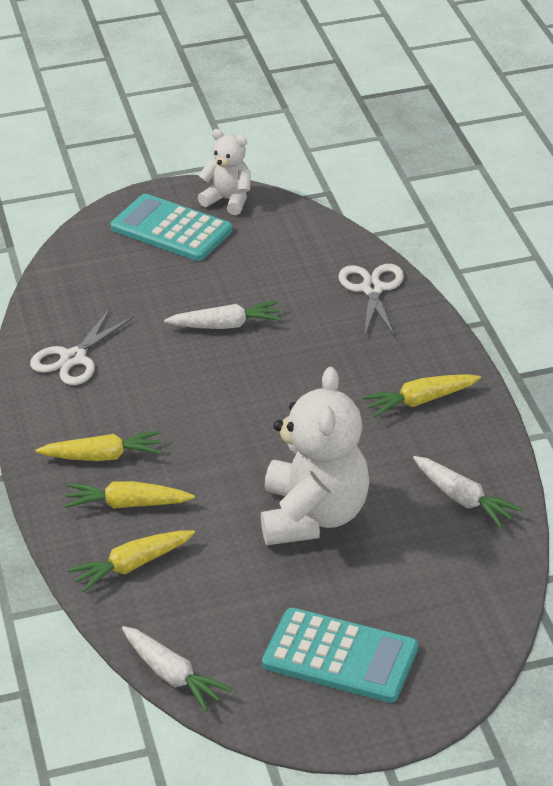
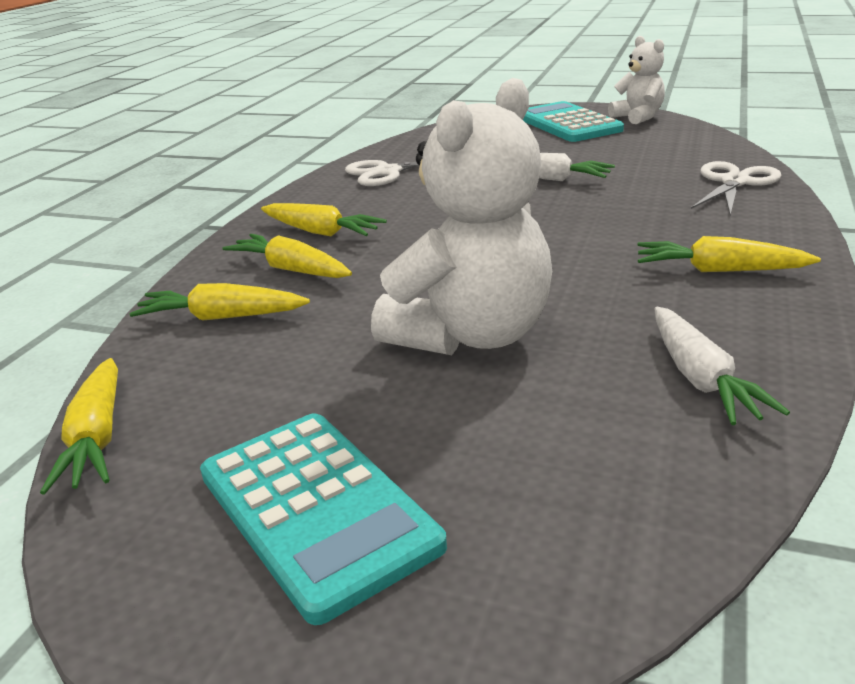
camera: 35 degrees right, 10 degrees down
white carrot [122,626,232,712] -> yellow carrot [40,358,118,495]

